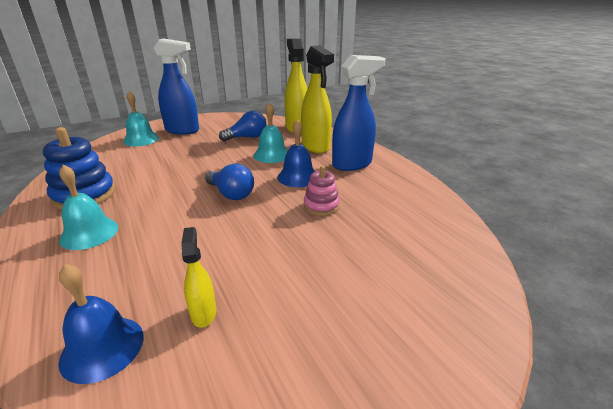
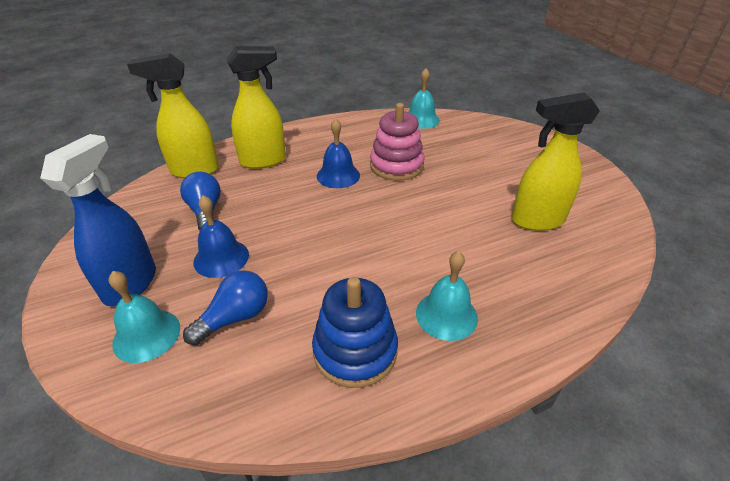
camera: 85 degrees left, 10 degrees up
blue bell [59,264,144,384] -> blue bell moved to [193,195,249,278]
yellow spray bottle [181,227,216,328] -> yellow spray bottle [511,93,600,231], size x1.98
blue light bulb [205,164,254,200] -> blue light bulb moved to [183,270,268,345]
turquoise bell [253,103,288,163] -> turquoise bell moved to [409,68,440,129]
pink stacking toy [304,166,340,216] -> pink stacking toy [370,103,424,181], size x1.68
blue spray bottle [332,55,386,171] -> none

